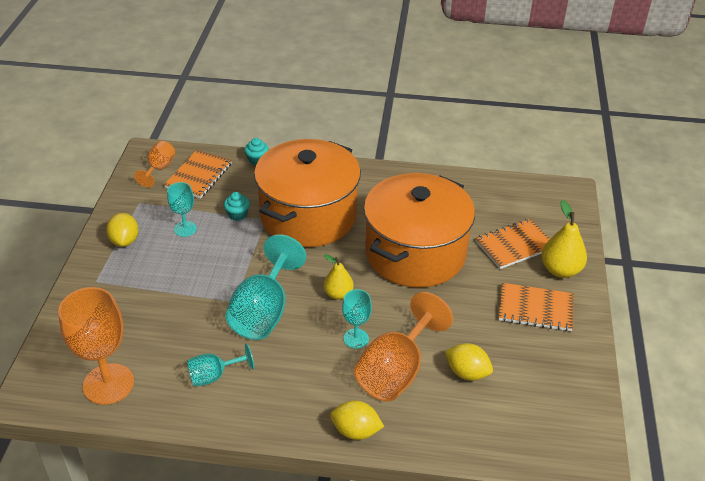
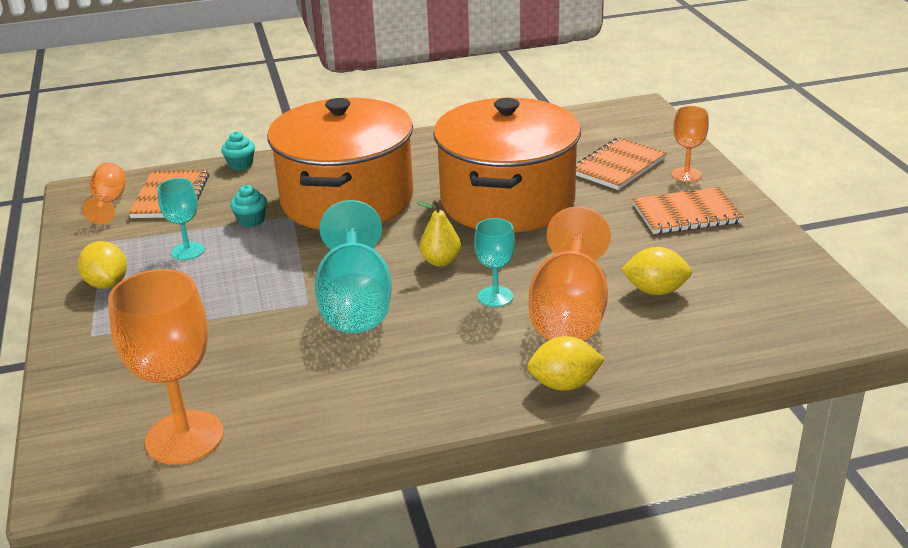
camera: 20 degrees left, 10 degrees down
turquoise goblet [187,344,254,387] -> none
yellow pear [541,200,587,278] -> orange goblet [671,106,709,182]

